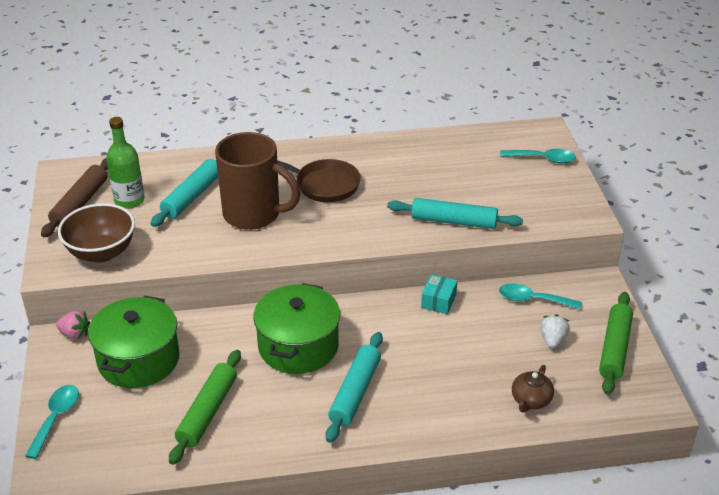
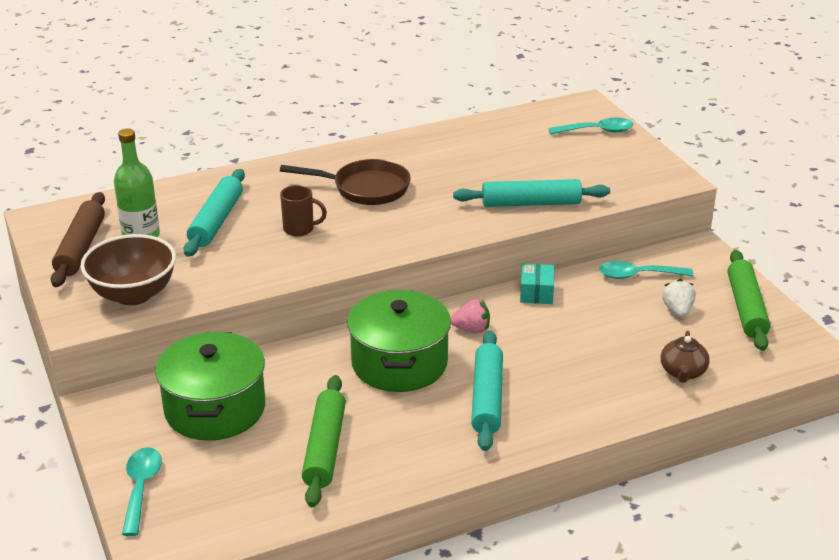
camera: 15 degrees left, 5 degrees down
pink strawberry [56,311,90,340] -> pink strawberry moved to [451,299,490,333]
brown mug [215,132,301,230] -> brown mug [280,185,327,236], size x0.44

